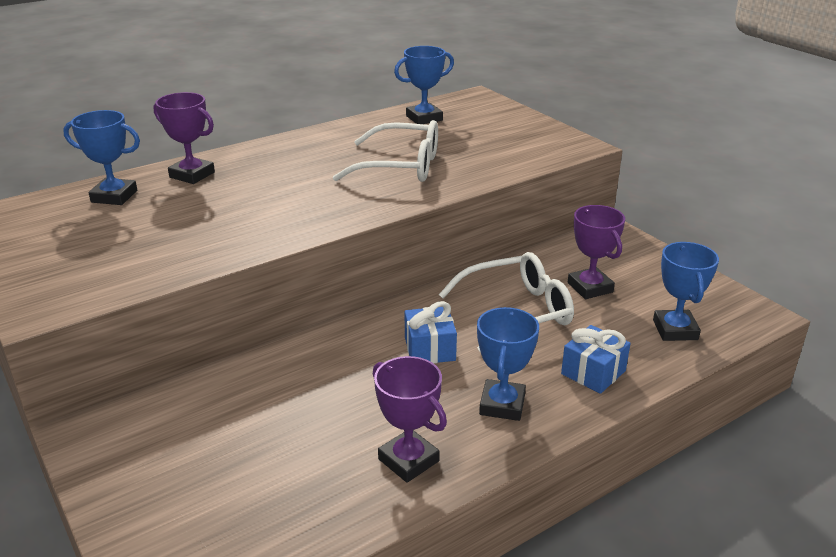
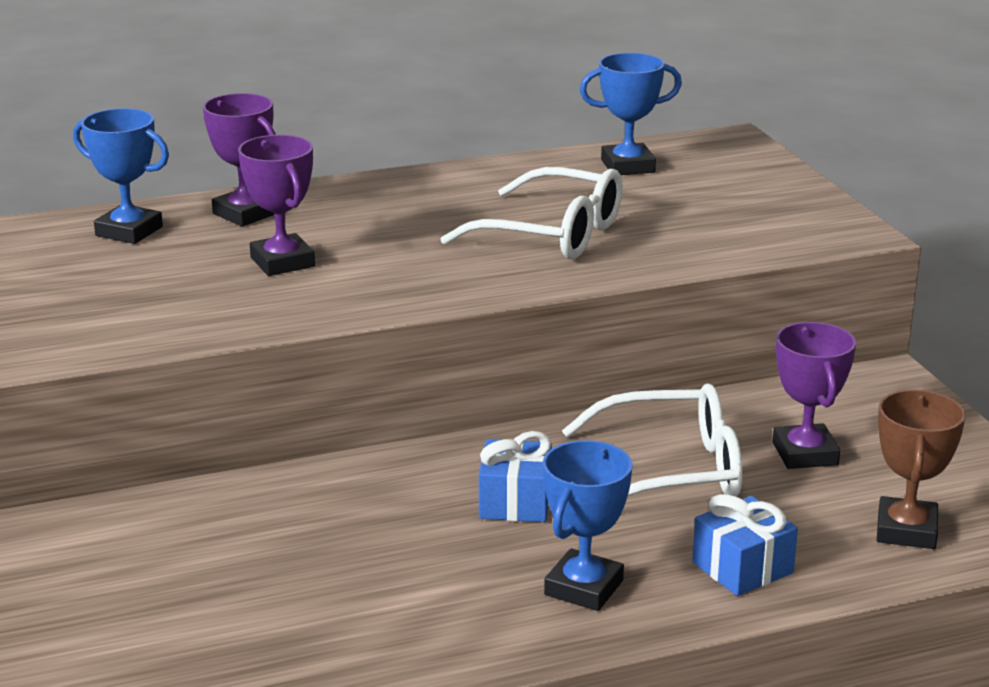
camera: 15 degrees right, 5 degrees down
purple trophy [373,356,447,483] -> purple trophy moved to [238,135,315,276]
blue trophy [653,242,719,341] -> brown trophy [877,390,966,549]

